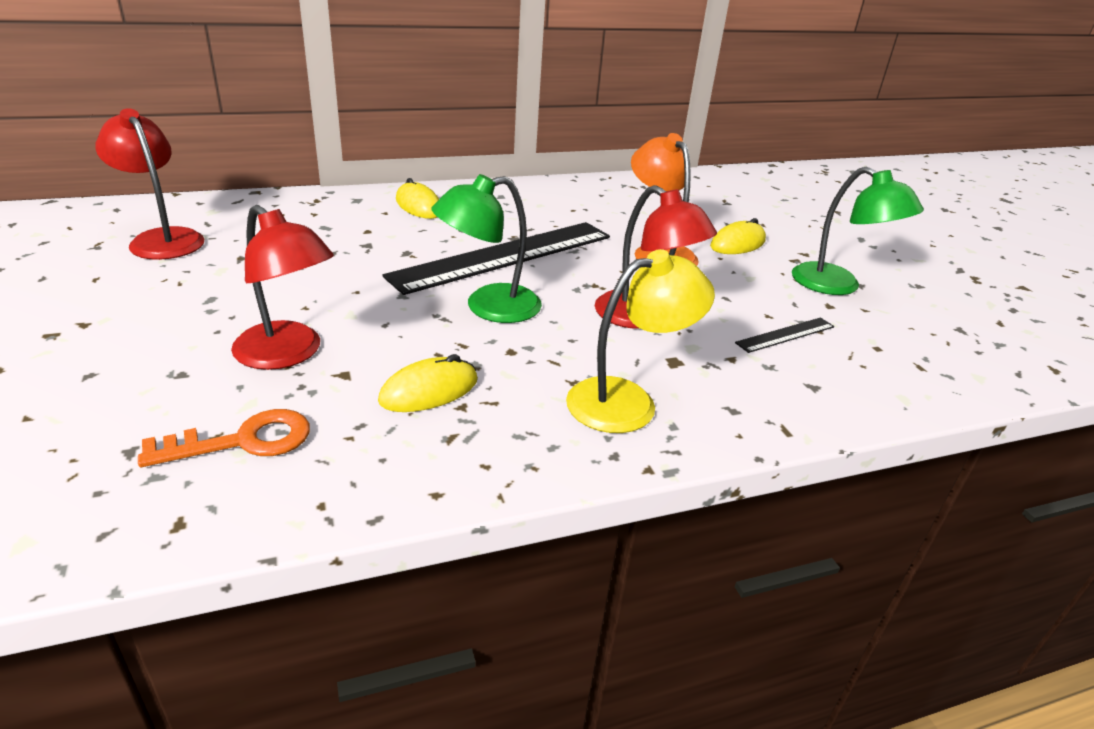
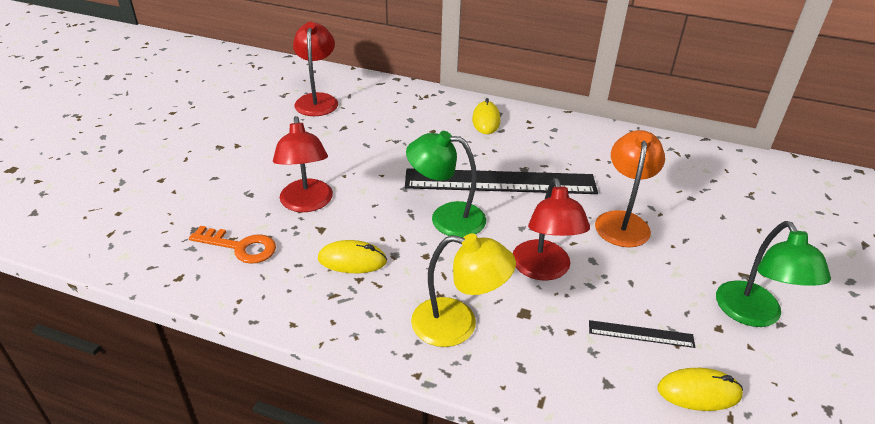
camera: 40 degrees right, 5 degrees up
yellow mouse [710,218,766,254] -> yellow mouse moved to [658,368,743,411]

